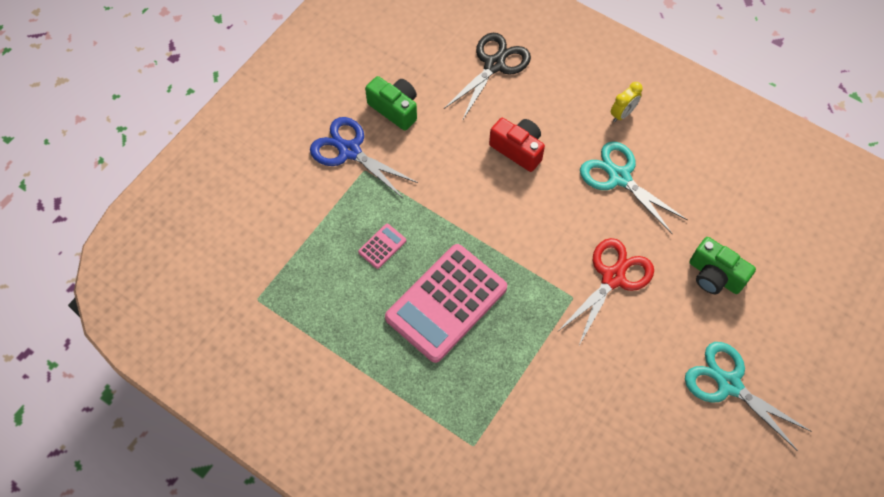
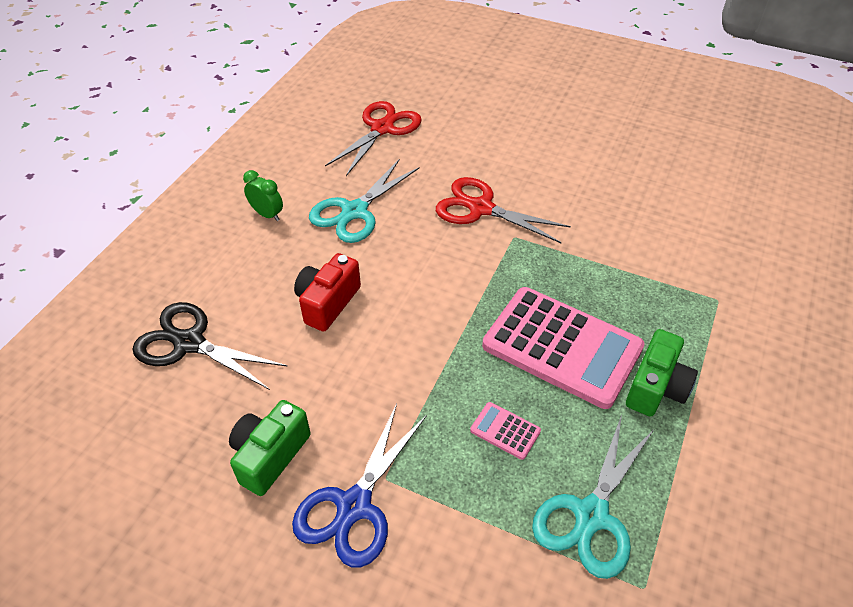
camera: 100 degrees left, 15 degrees down
yellow clock [611,82,643,122] -> green clock [243,170,283,221]
turquoise scissors [685,342,812,451] -> turquoise scissors moved to [532,414,655,579]
green camera [689,237,756,294] -> green camera moved to [626,329,698,417]
none -> red scissors [325,101,422,176]

